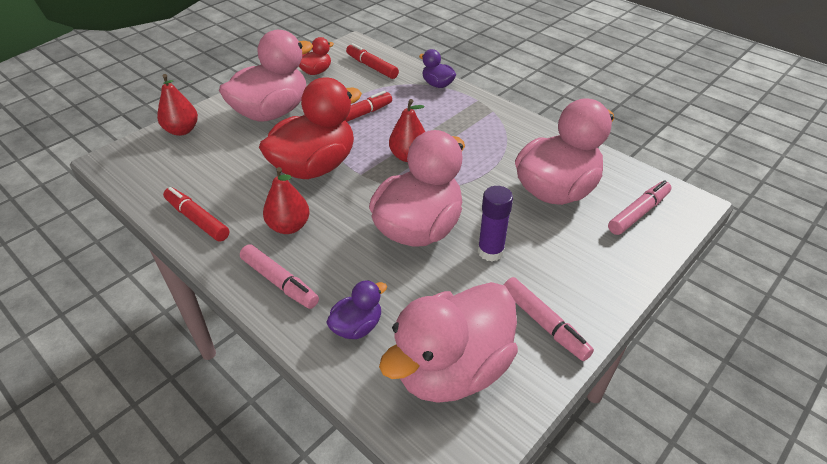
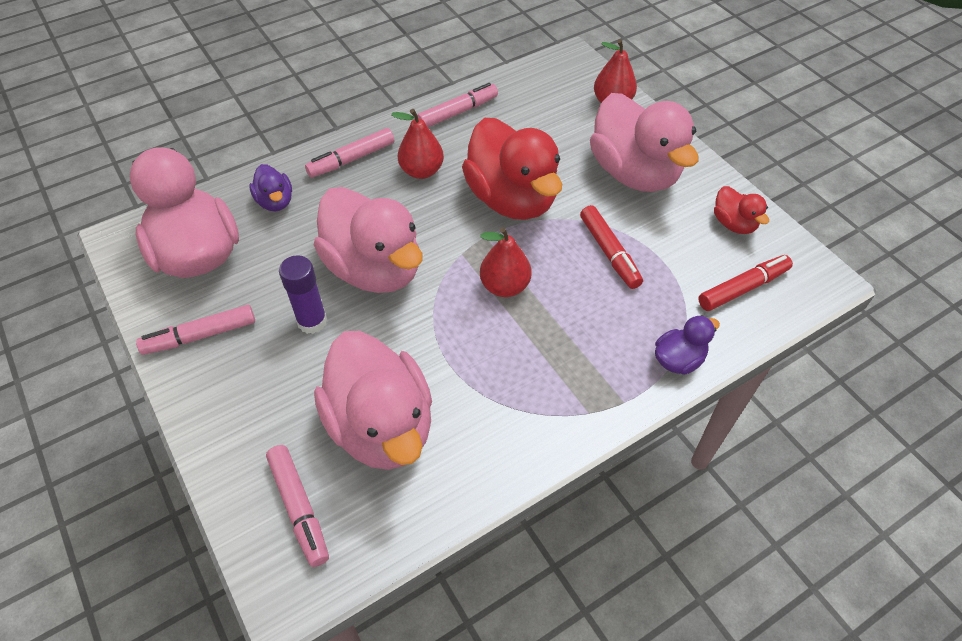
camera: 105 degrees right, 10 degrees up
red marker [163,187,229,241] -> pink marker [417,83,498,127]

